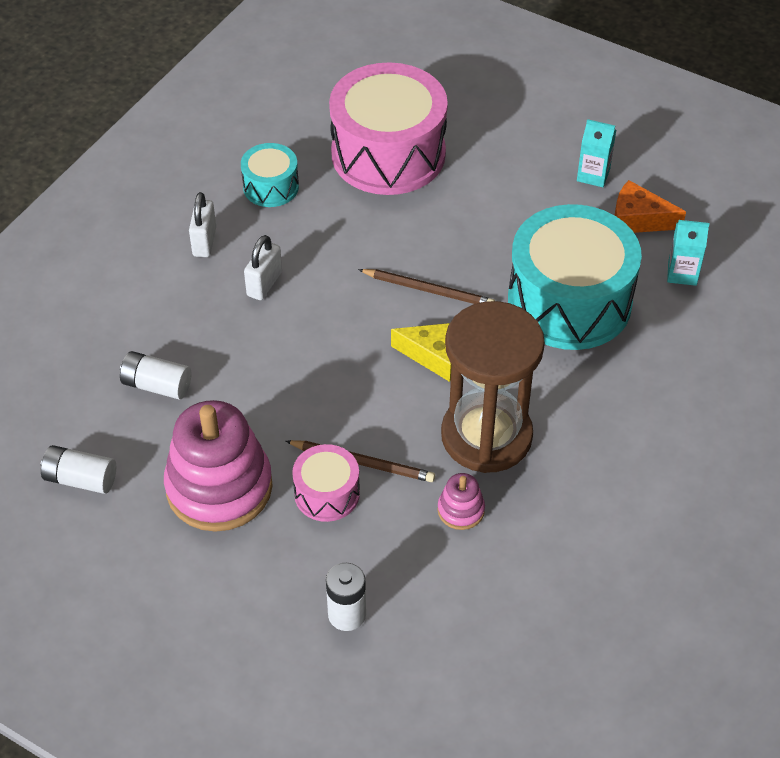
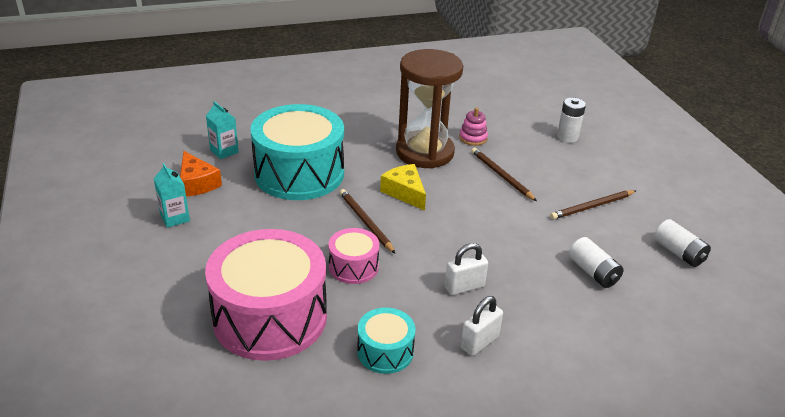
camera: 140 degrees left, 15 degrees down
pink stacking toy [164,400,273,532] -> brown pencil [550,190,636,220]
pink drum [292,444,360,522] -> pink drum moved to [328,228,379,284]

